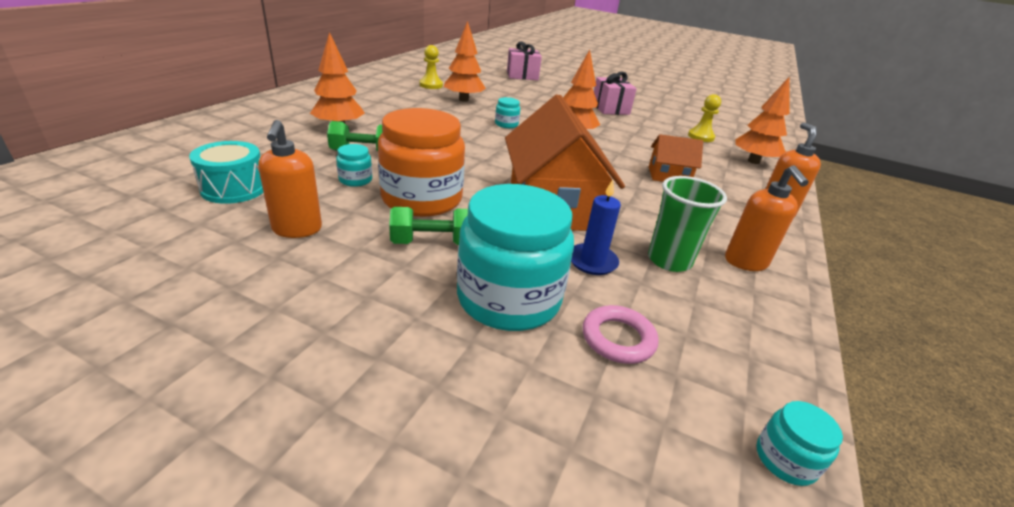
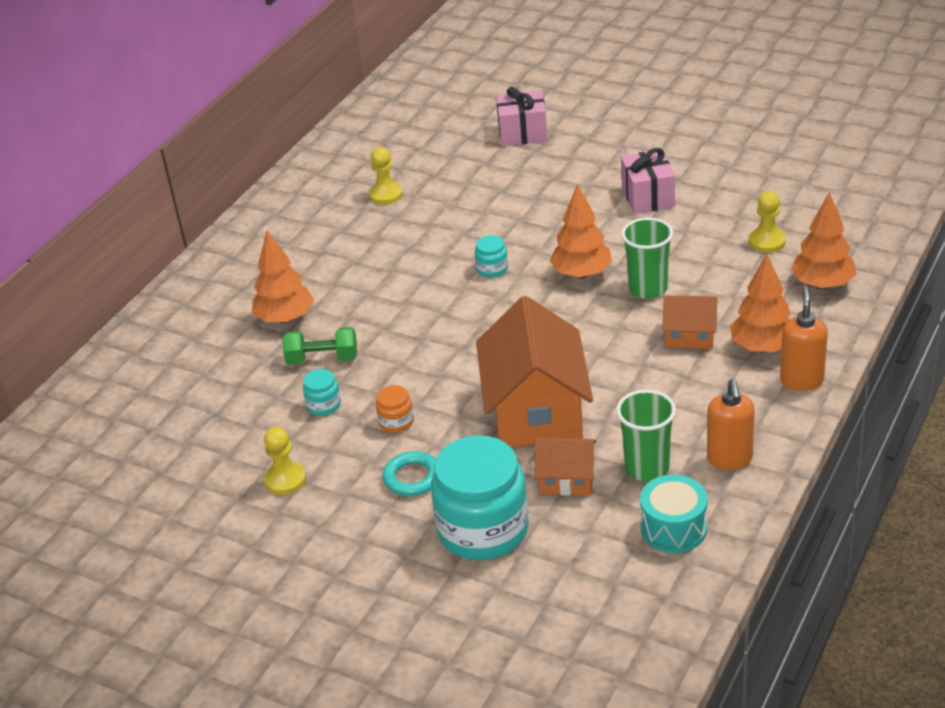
camera: 10 degrees right, 5 degrees up
turquoise drum [189,141,263,204] -> turquoise drum moved to [640,475,708,553]
orange soap dispenser [258,120,322,238] -> yellow pawn [264,427,306,495]
orange jar [378,108,465,217] -> orange jar [376,385,414,433], size x0.42
green dumbbell [389,207,468,245] -> turquoise ring [383,451,436,496]
orange tree [444,21,486,102] -> orange tree moved to [730,254,790,352]
blue candle [571,180,621,275] -> orange house [535,438,596,496]
pink ring [583,305,658,364] -> none
turquoise jar [756,401,843,486] -> none
none -> green cup [621,218,673,299]

